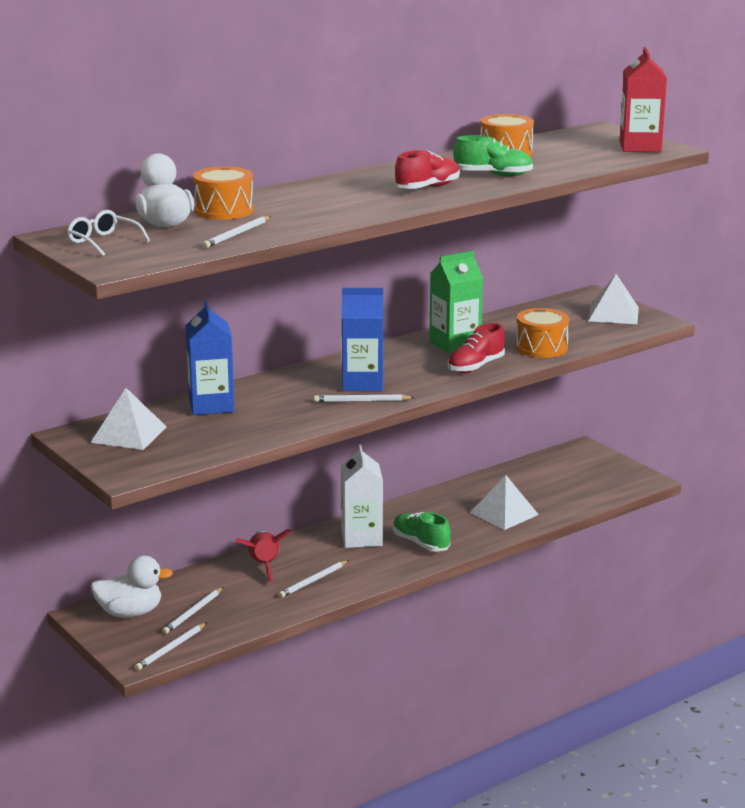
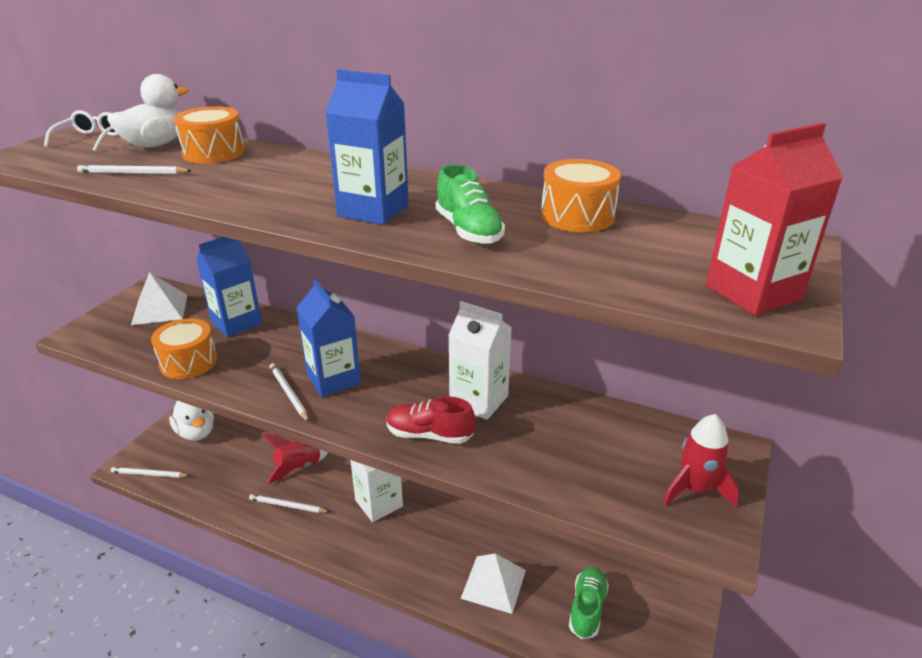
camera: 60 degrees right, 10 degrees up
white pencil [162,587,223,634] -> none
green shoe [393,512,451,552] -> green shoe moved to [569,567,609,639]
red shoe [395,150,460,189] -> blue carton [325,69,409,225]
green carton [429,251,483,354] -> white carton [448,301,512,420]
orange drum [516,308,569,358] -> orange drum moved to [151,318,217,379]
white pyramid [588,274,639,324] -> red rocket [663,414,739,507]

